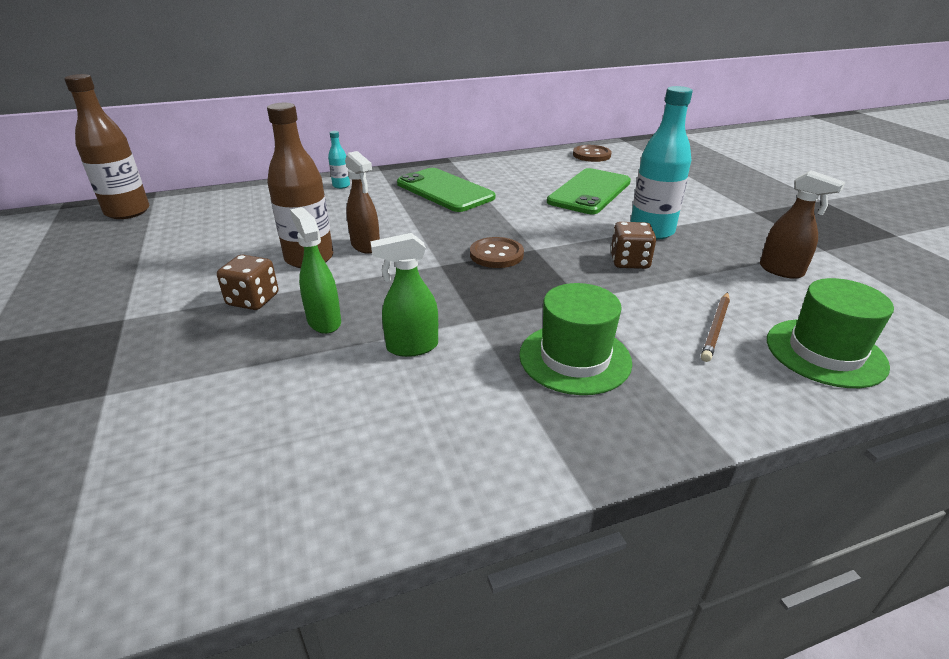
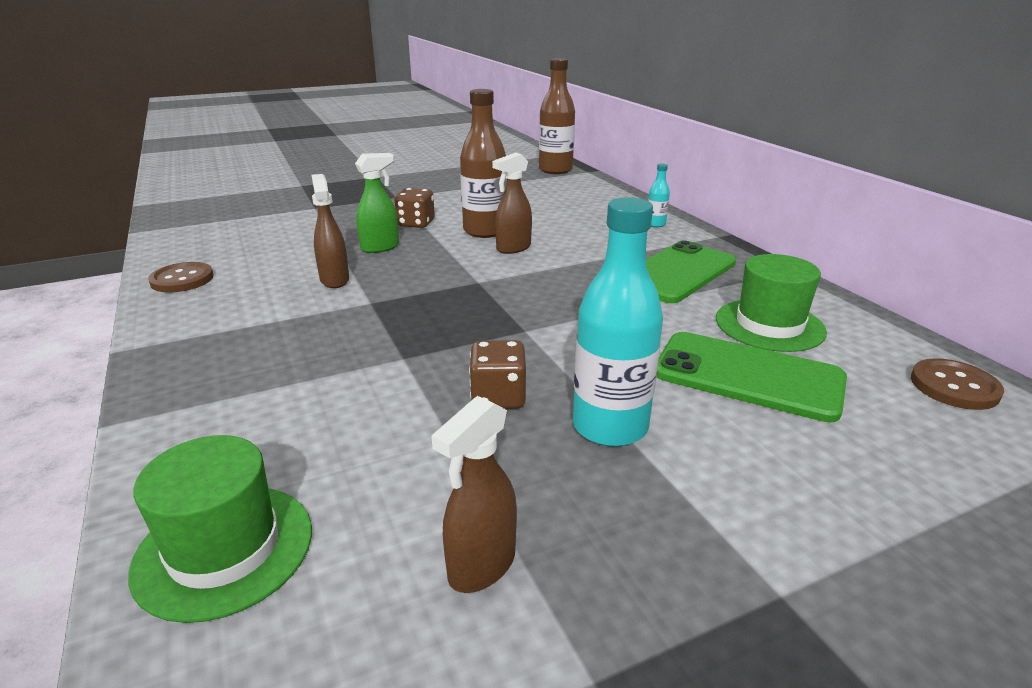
camera: 85 degrees right, 5 degrees down
green spray bottle [370,233,438,357] -> brown spray bottle [312,174,349,288]
brown button [470,237,524,268] -> brown button moved to [148,262,214,293]
green hat [519,283,632,395] -> green hat moved to [716,254,827,352]
brown pencil [701,292,730,362] -> none

